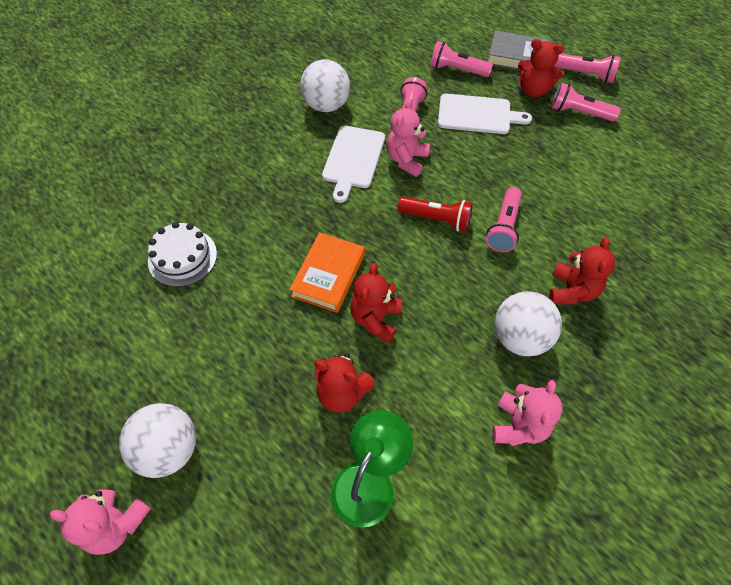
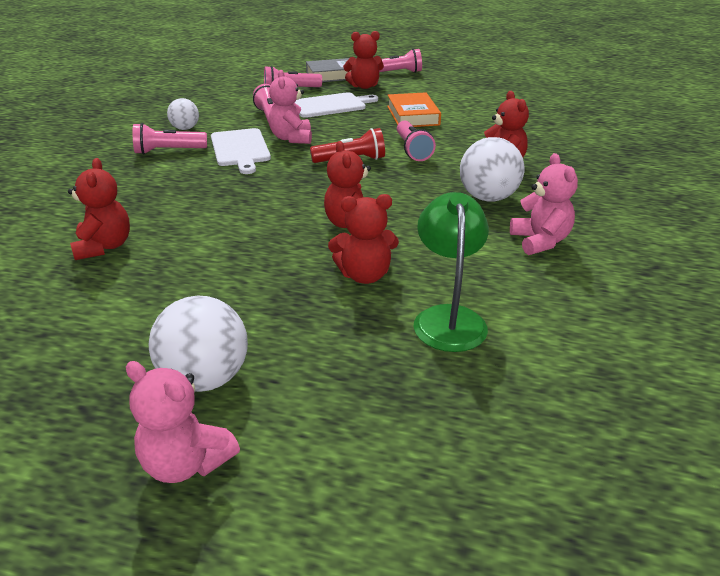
camera: 30 degrees left, 25 degrees down
pink teddy bear [50,490,151,555] -> pink teddy bear turned 45 degrees clockwise [126,361,240,483]
white cake [148,222,217,287] -> red teddy bear [68,158,130,260]
orange book [289,232,365,313] -> orange book moved to [387,92,441,127]
white ball [300,59,350,112] -> white ball [167,98,199,130], size x0.60
pink flashlight [551,83,621,122] -> pink flashlight moved to [133,123,207,155]

